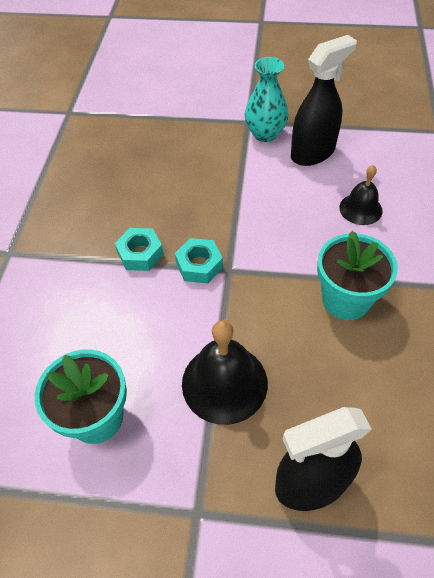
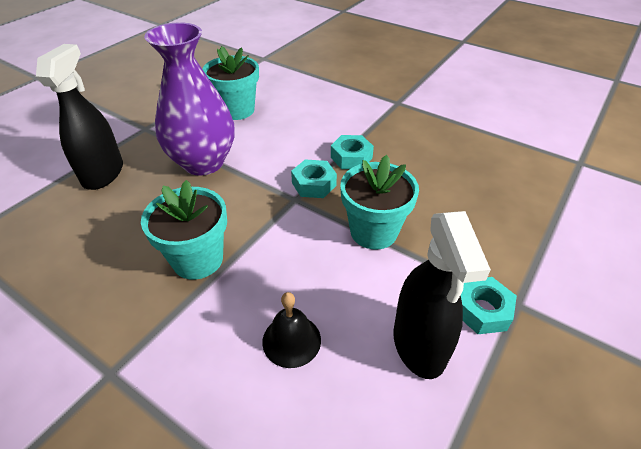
camera: 115 degrees right, 10 degrees down
black bell [182,320,268,425] -> purple vase [144,22,234,176]
turquoise vase [245,57,289,142] -> turquoise nut [461,277,517,334]
none -> turquoise flower pot [340,155,419,250]

